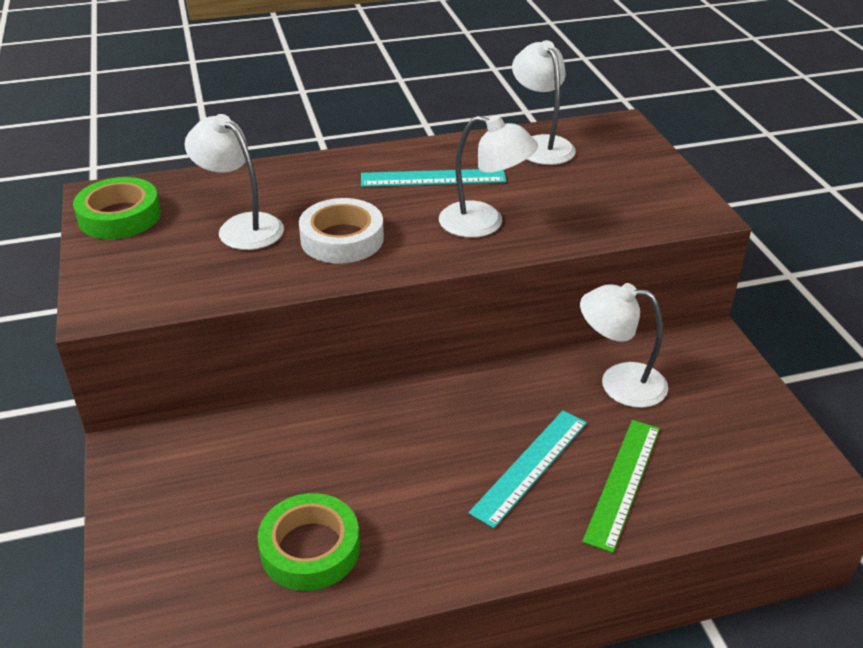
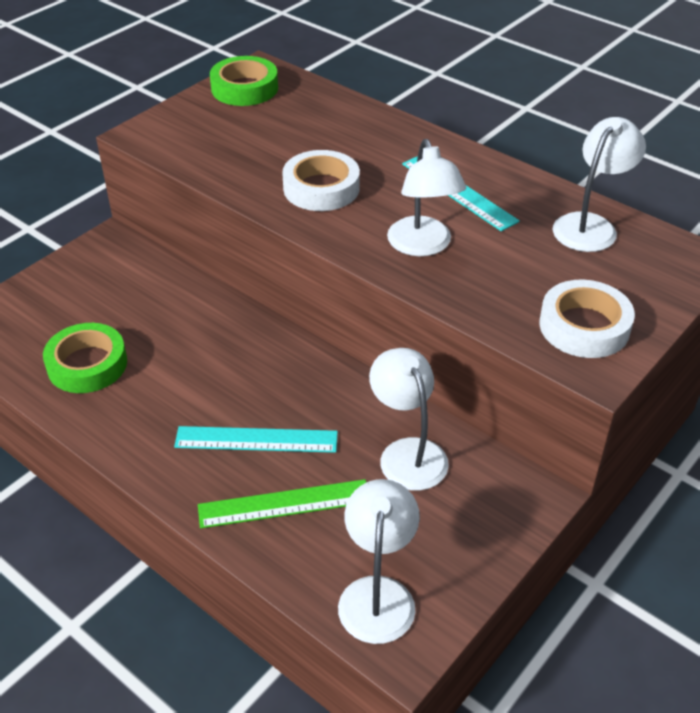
camera: 55 degrees right, 5 degrees up
white lamp [184,114,284,250] -> white lamp moved to [338,479,420,644]
none -> white tape [539,280,635,358]

